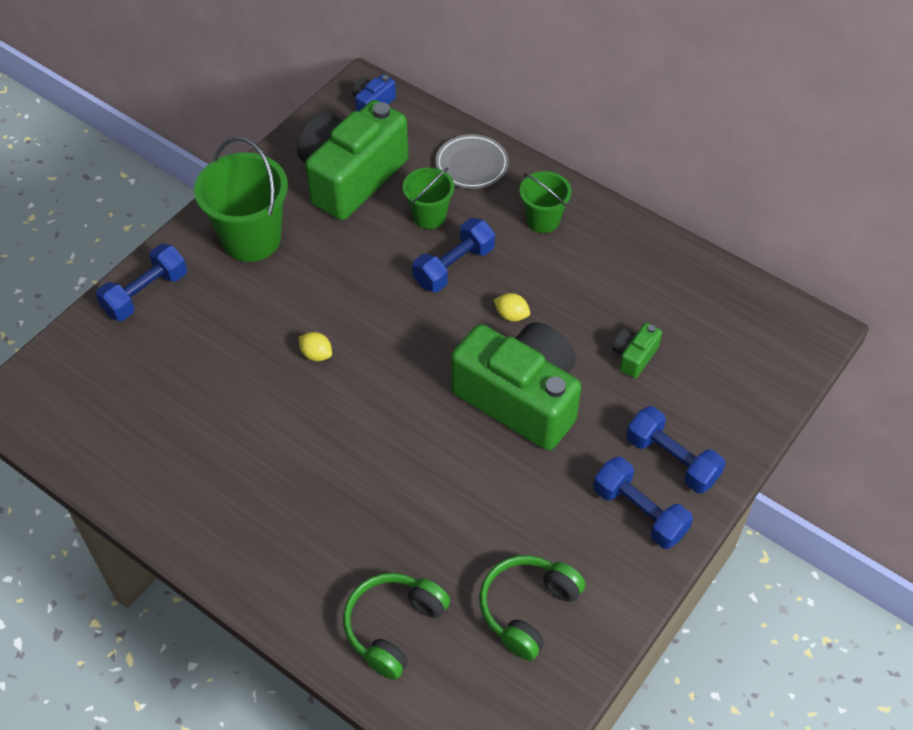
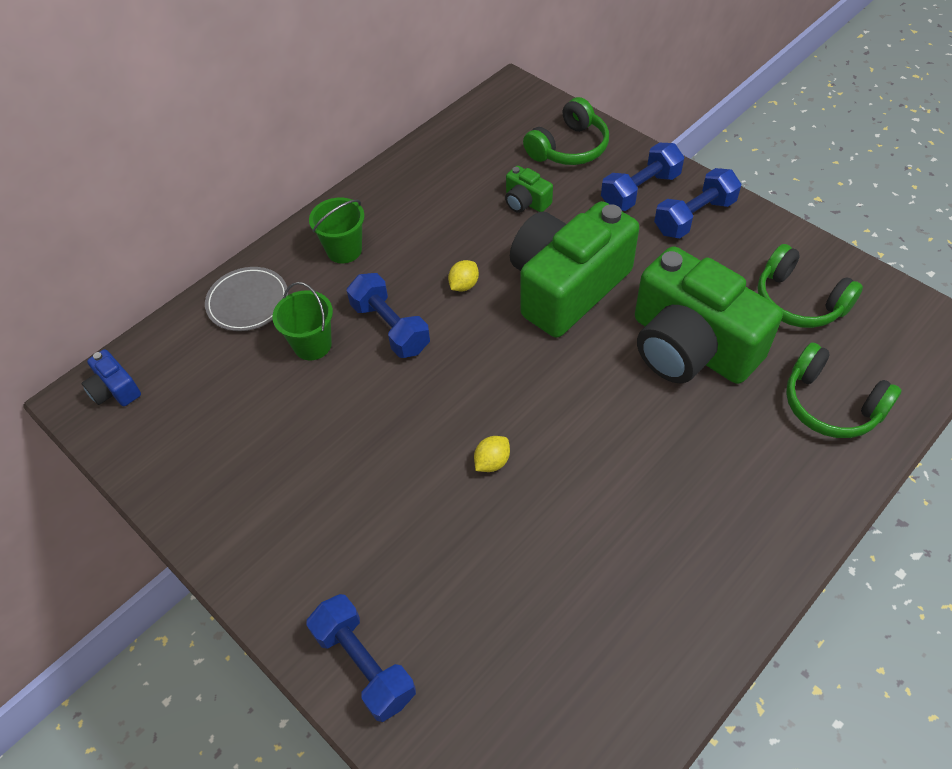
camera: 80 degrees left, 0 degrees up
green bucket [194,137,288,262] -> none
green camera [297,100,408,220] -> green camera moved to [635,246,783,384]
none -> green headphones [523,97,609,165]

